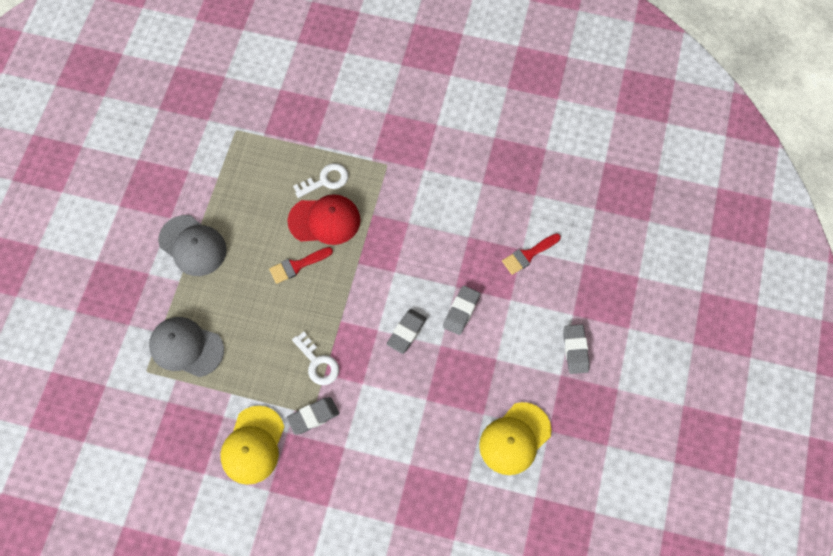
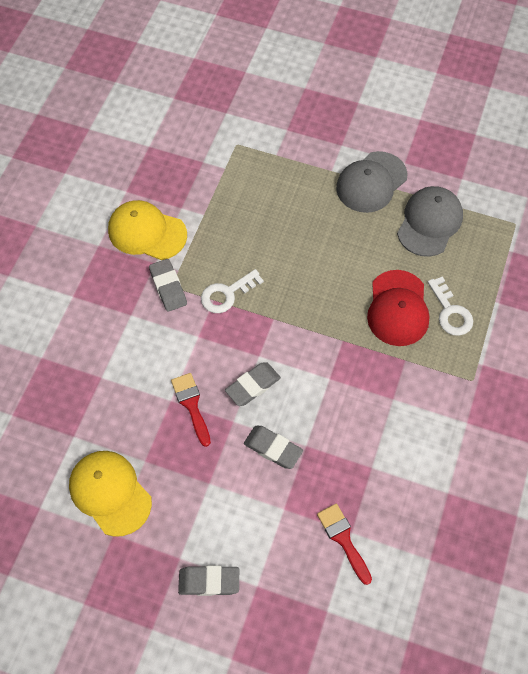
camera: 95 degrees right, 5 degrees down
grey cap [149,317,224,377] -> grey cap moved to [397,186,463,257]
red brush [269,247,333,284] -> red brush moved to [171,373,211,447]
grey eraser [387,309,427,354] -> grey eraser turned 75 degrees counterclockwise [225,362,281,406]

